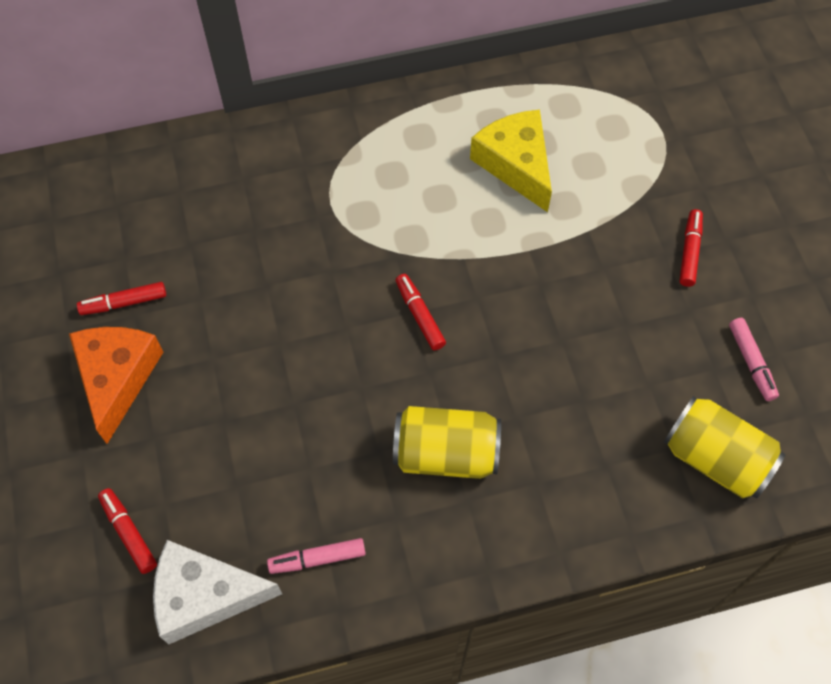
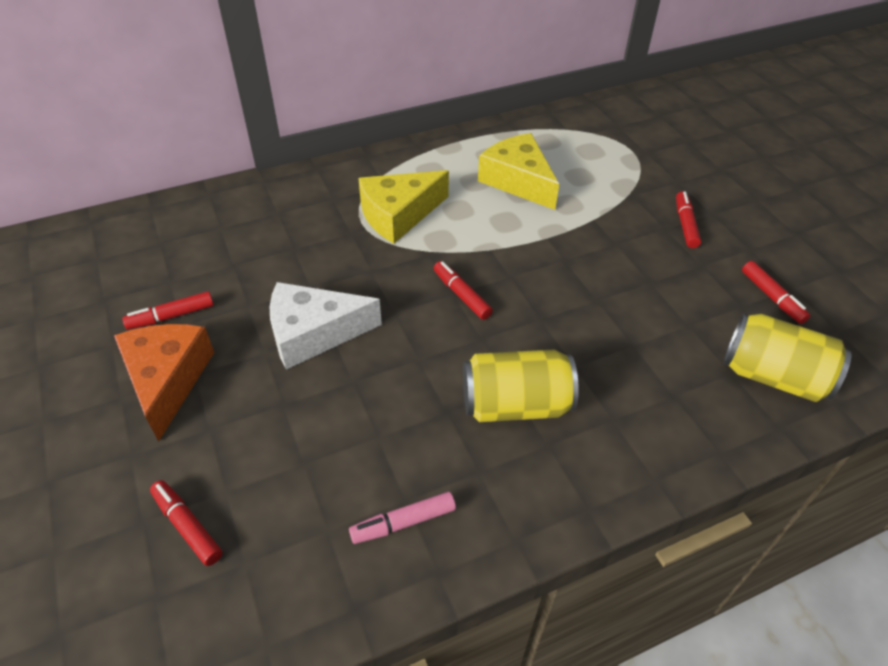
camera: 10 degrees left, 15 degrees down
white cheese [153,540,282,644] -> white cheese moved to [270,282,382,370]
pink marker [729,318,779,401] -> red marker [742,261,810,324]
none -> yellow cheese [358,170,449,243]

